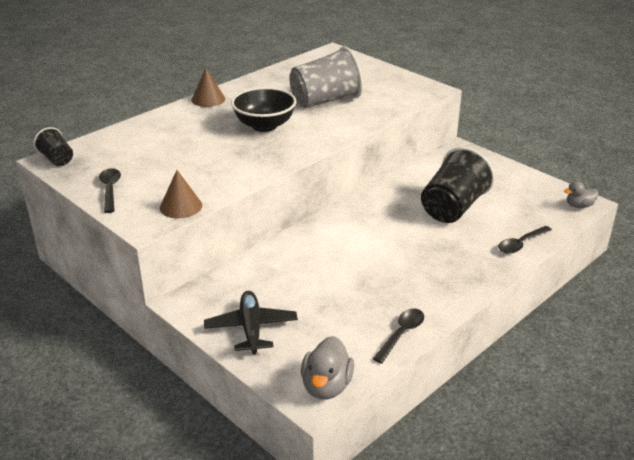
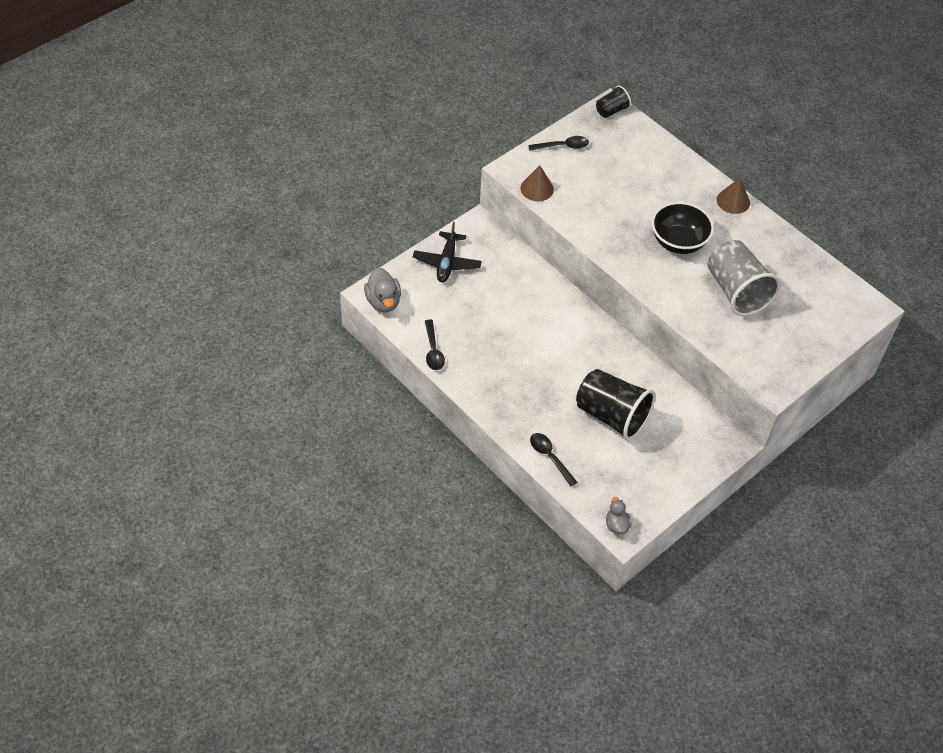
camera: 90 degrees right, 20 degrees up
black plane [204,291,298,355] -> black plane turned 105 degrees clockwise [413,222,482,283]
grey duck [301,336,354,399] -> grey duck turned 120 degrees counterclockwise [364,268,401,312]
black spoon [373,309,424,363] -> black spoon turned 45 degrees clockwise [425,320,445,370]

